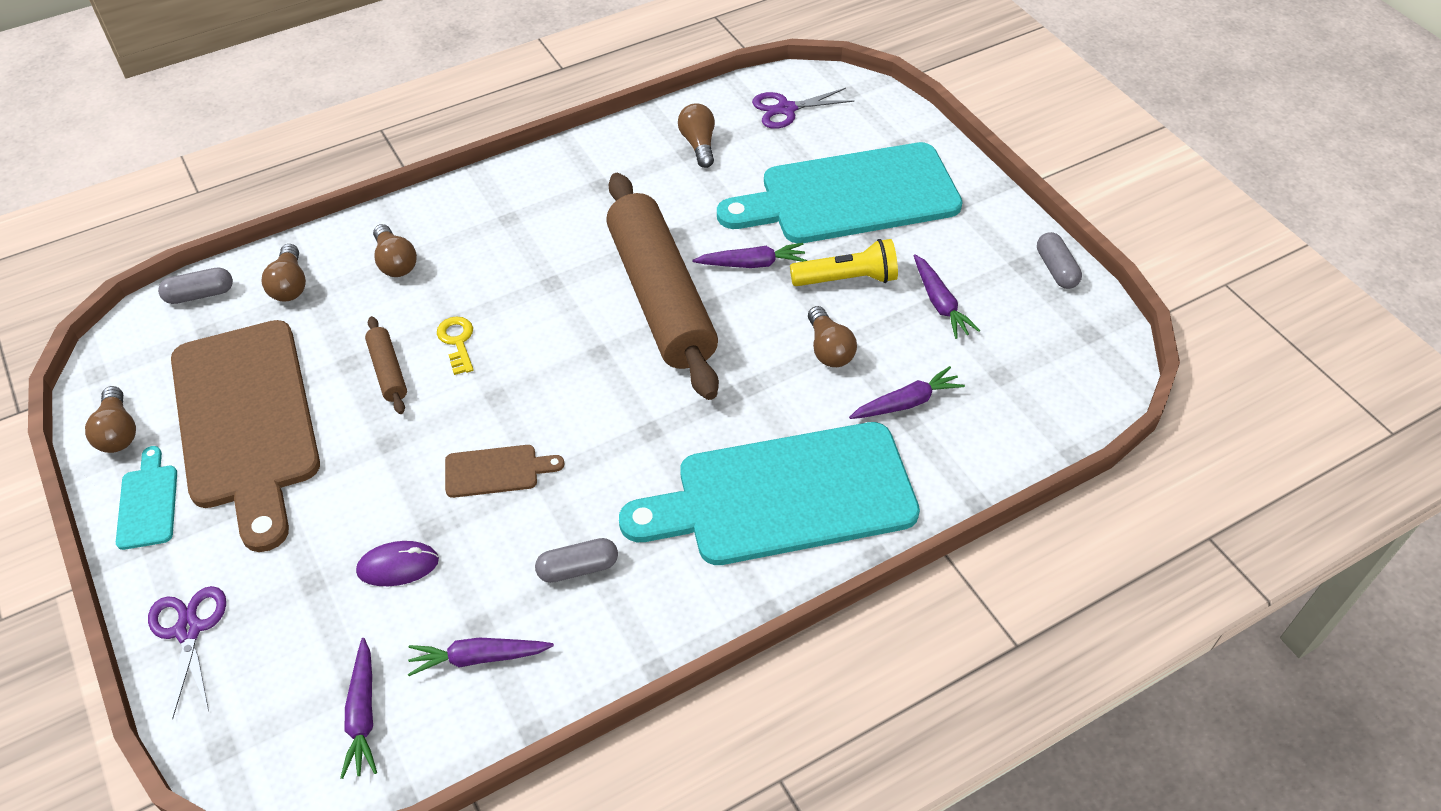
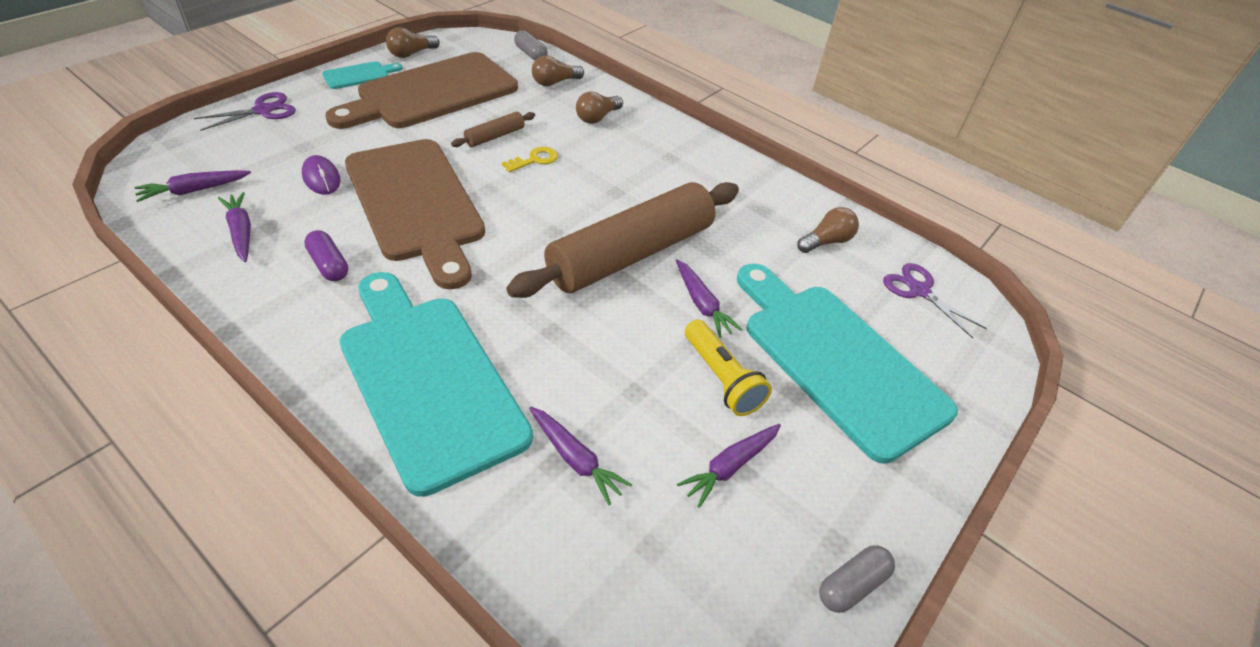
camera: 65 degrees right, 5 degrees down
brown cutting board [445,445,565,498] -> brown cutting board [345,139,485,289], size x2.43
grey capsule [535,538,618,583] -> purple capsule [304,230,348,281]
brown light bulb [808,306,857,367] -> none

